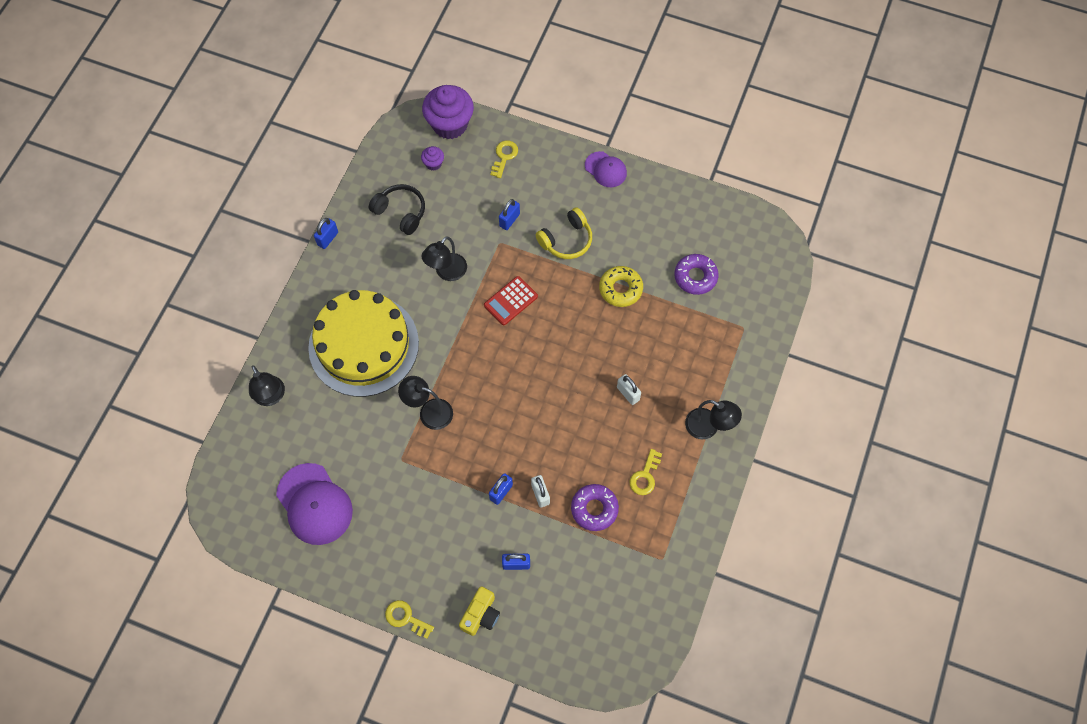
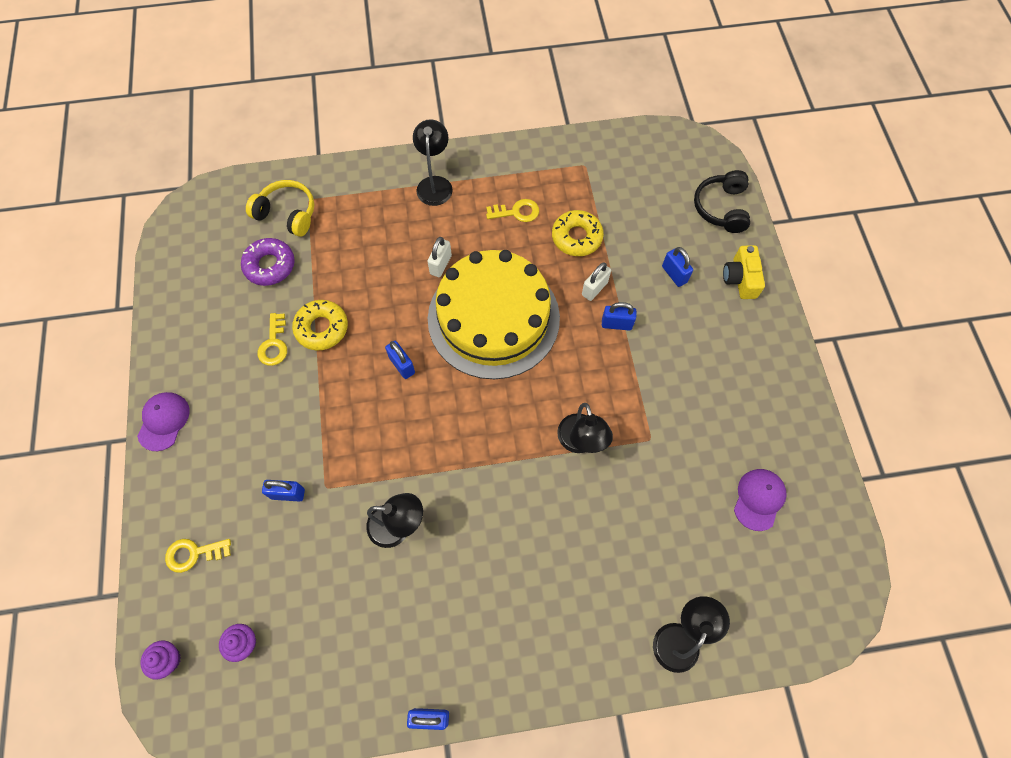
camera: 120 degrees left, 0 degrees up
purple cap [276,463,353,545] -> purple cap [734,469,787,531], size x0.58
yellow cake [308,290,419,397] -> yellow cake moved to [428,250,560,379]
black headphones [369,184,425,235] -> black headphones moved to [694,170,750,233]
yellow key [385,600,434,639] -> yellow key moved to [258,313,287,366]
purple cupcake [422,85,474,139] -> purple cupcake [140,640,181,680], size x0.45
yellow camera [459,586,500,636] -> yellow camera turned 90 degrees counterclockwise [723,245,765,299]
red calculator [484,276,538,325] -> none
yellow headphones [536,207,592,259] -> yellow headphones moved to [246,180,314,237]
purple donut [571,484,619,531] -> yellow donut [552,210,604,256]
none -> blue padlock [385,341,415,379]

